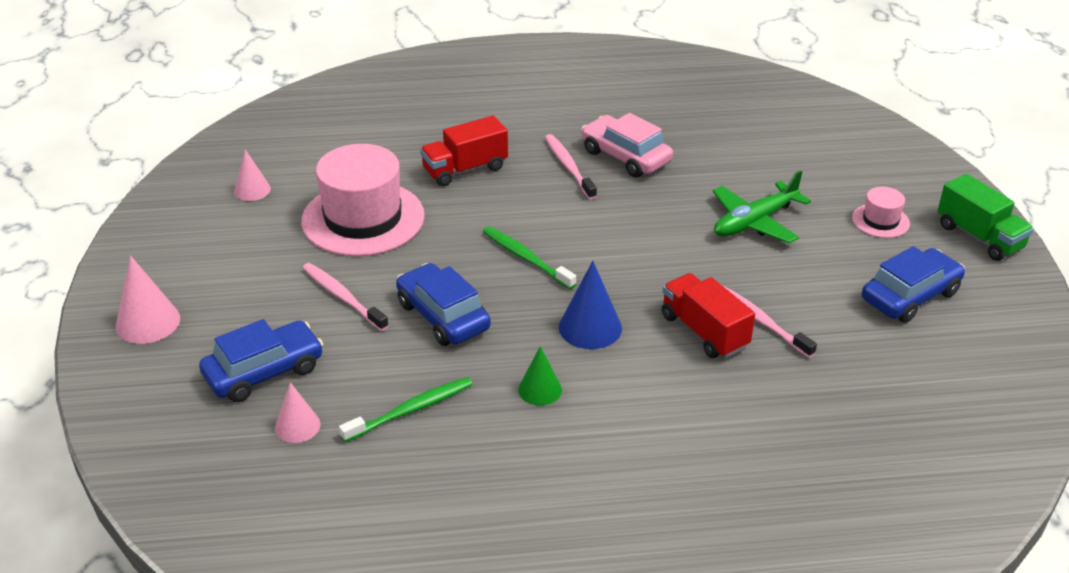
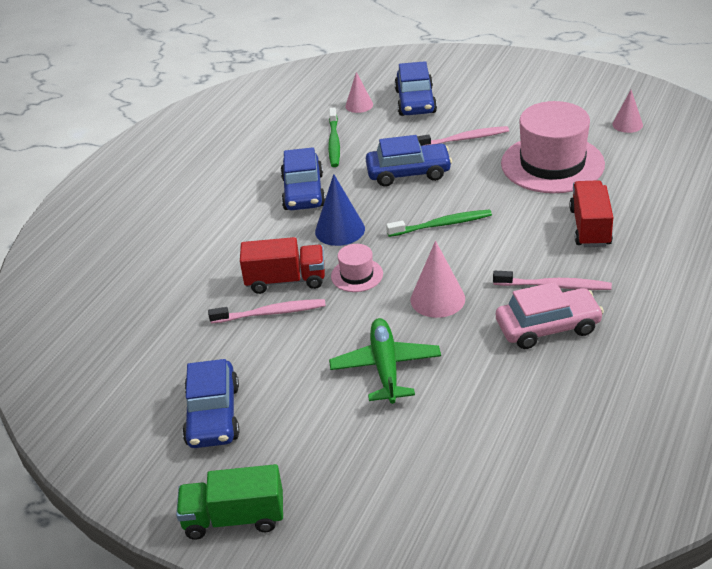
camera: 125 degrees right, 0 degrees up
pink cone [116,256,180,344] -> pink cone moved to [411,241,465,318]
green cone [518,346,562,405] -> blue car [280,147,325,210]
pink hat [852,187,910,238] -> pink hat moved to [331,244,383,292]

